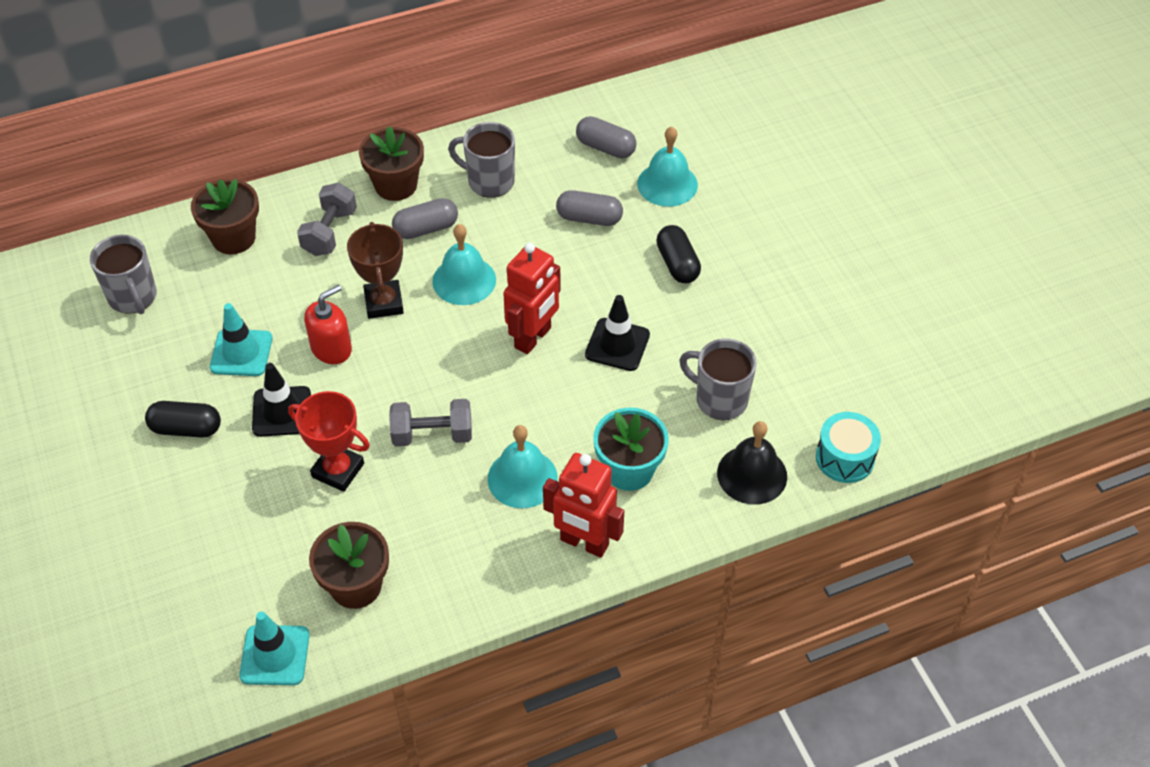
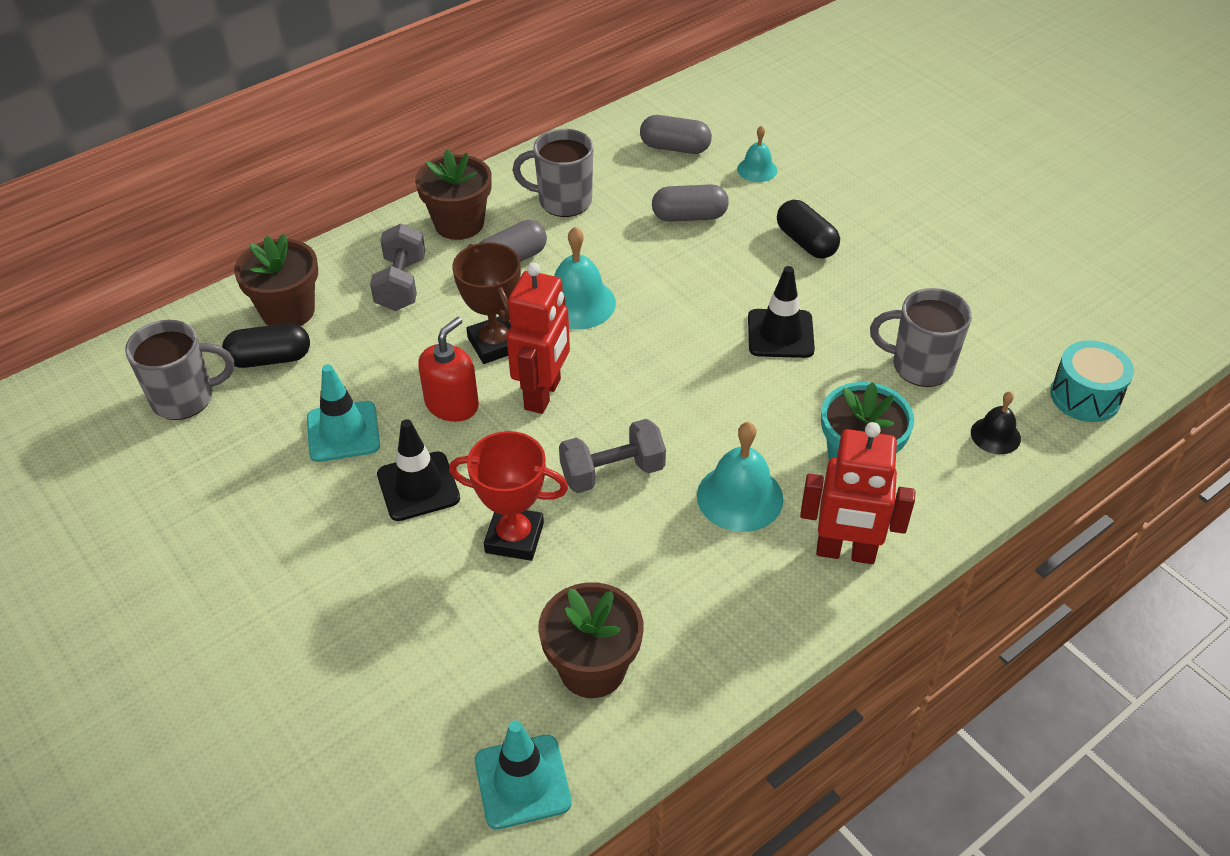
camera: 15 degrees left, 5 degrees down
grey mug [90,235,157,314] -> grey mug turned 60 degrees counterclockwise [125,320,234,420]
black capsule [145,401,221,438] -> black capsule moved to [222,323,310,368]
red robot [503,242,561,354] -> red robot moved to [507,262,570,414]
turquoise bell [637,126,698,207] -> turquoise bell [737,126,777,182], size x0.59
black bell [717,421,787,505] -> black bell [971,392,1021,454], size x0.59

